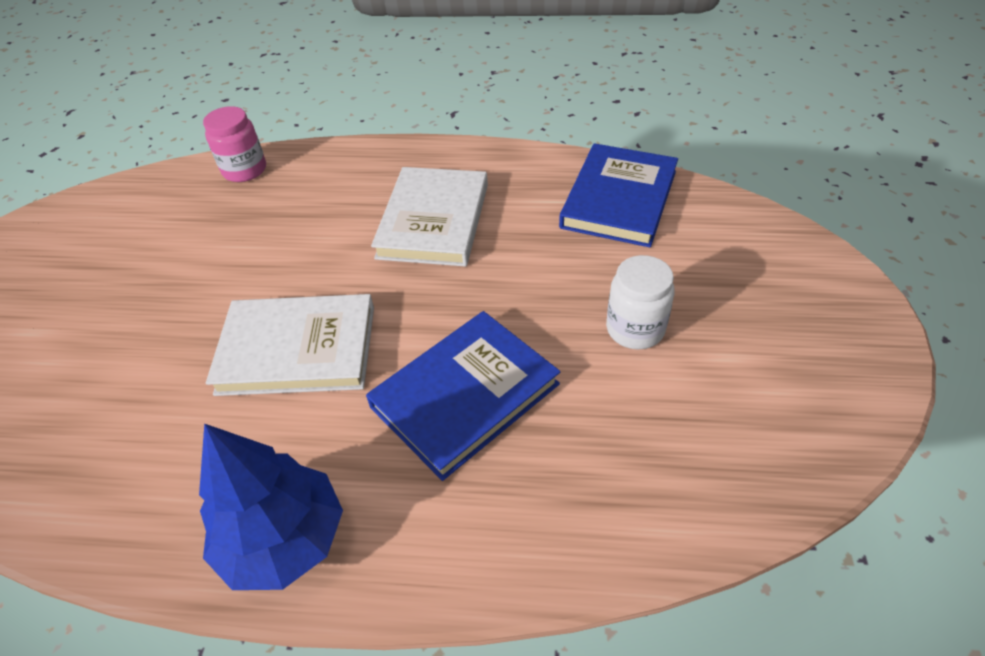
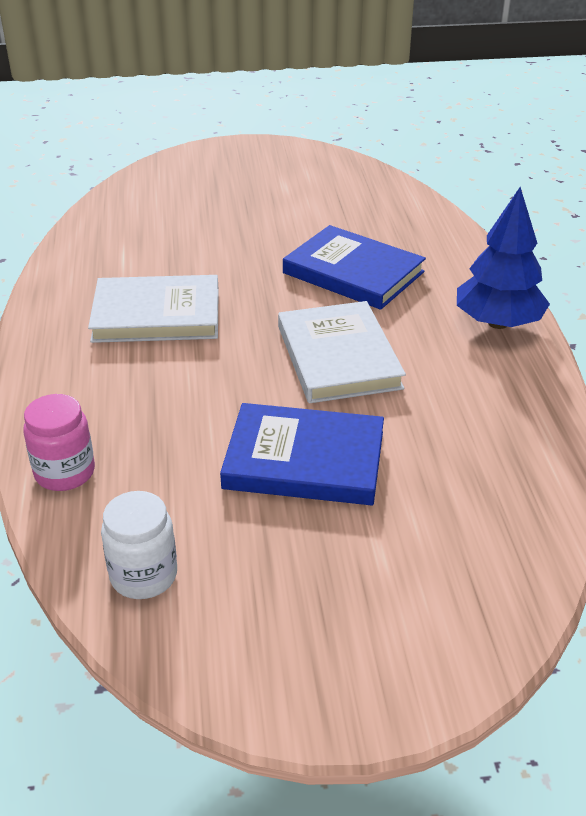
camera: 105 degrees left, 10 degrees down
blue book [559,143,678,247] -> blue book moved to [220,403,384,505]
white jar [606,255,675,349] -> white jar moved to [101,491,177,599]

